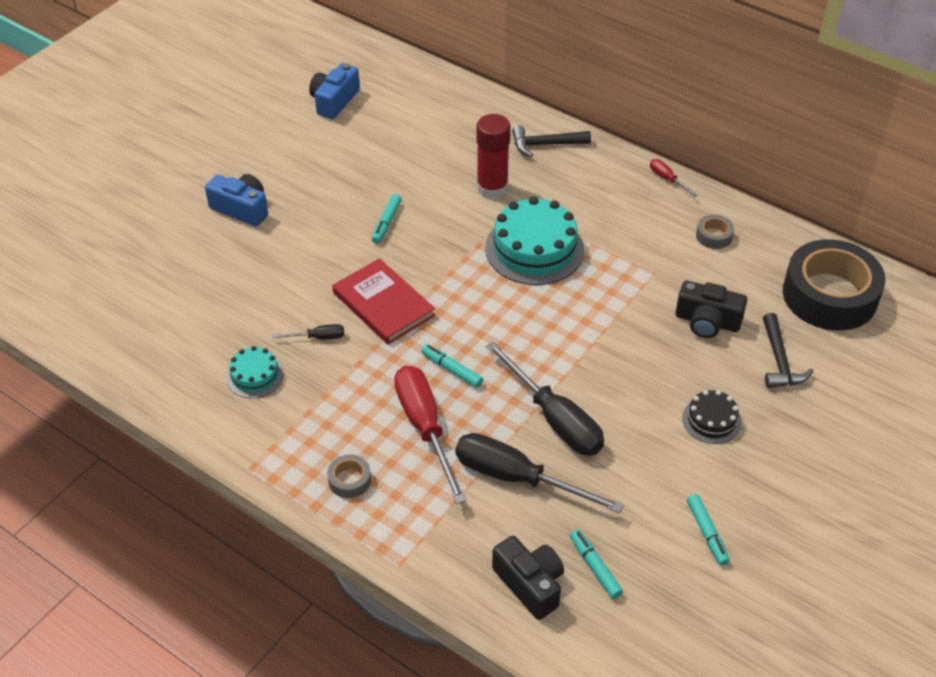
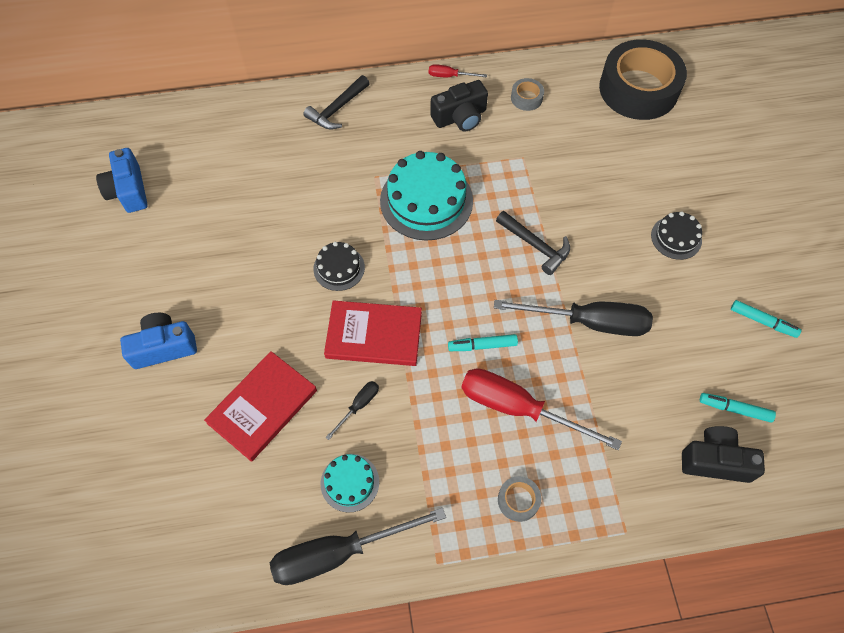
camera: 45 degrees left, 15 degrees up
turquoise marker [372,194,402,244] -> none
black screwdriver [455,433,624,513] -> black screwdriver moved to [270,508,446,585]
red glue stick [476,114,511,199] -> none
black camera [676,281,747,338] -> black camera moved to [430,80,488,132]
black hammer [763,313,813,388] -> black hammer moved to [496,211,570,275]
none -> red book [204,351,317,462]
none -> black cake [313,242,365,291]

